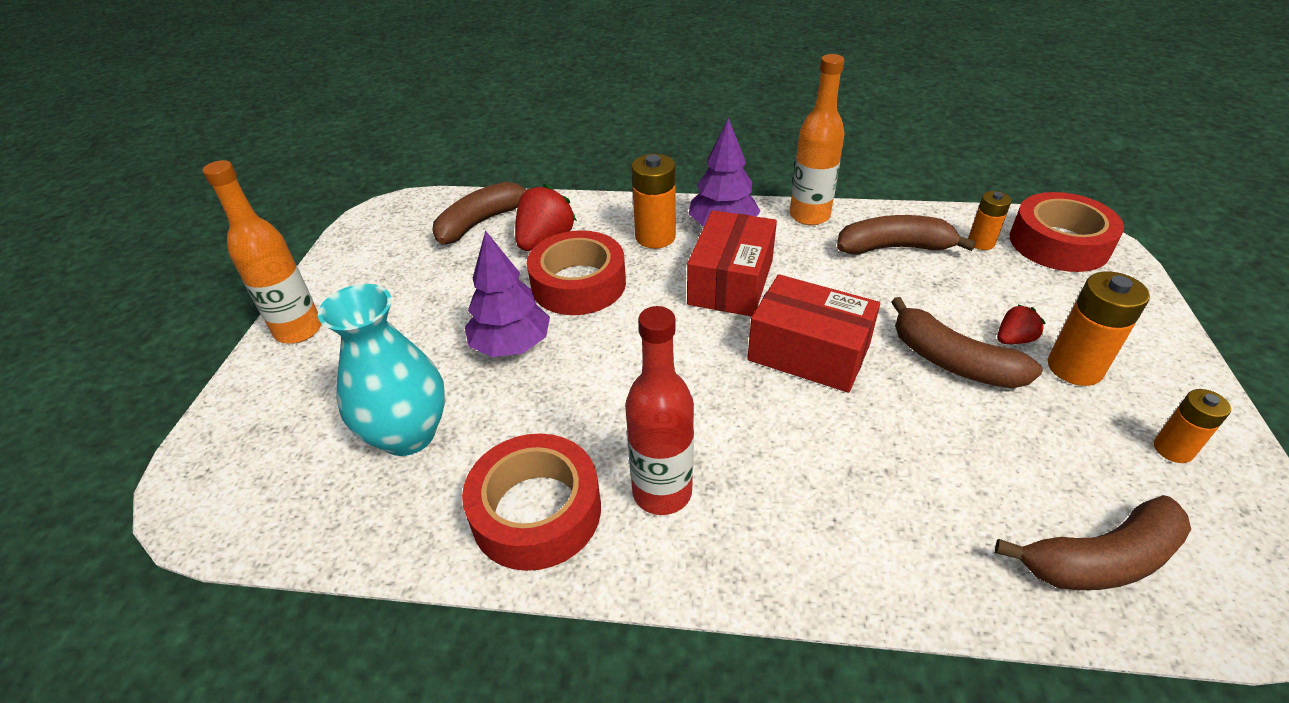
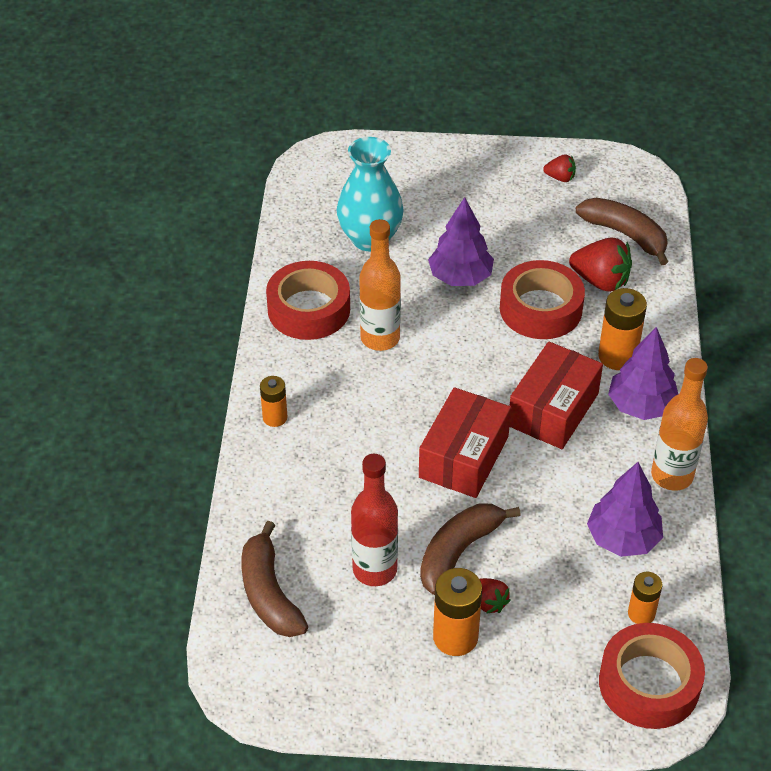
camera: 85 degrees right, 5 degrees up
orange bottle [202,160,322,344] -> orange bottle moved to [359,219,401,351]
red bottle [625,306,694,515] -> red bottle moved to [351,454,398,586]
red box [687,210,777,317] -> red box turned 75 degrees counterclockwise [509,341,603,449]
brown banana [837,215,976,255] -> purple tree [587,462,663,557]
orange battery [1154,389,1231,463] -> orange battery moved to [260,376,288,427]
none -> red strawberry [543,154,576,182]

